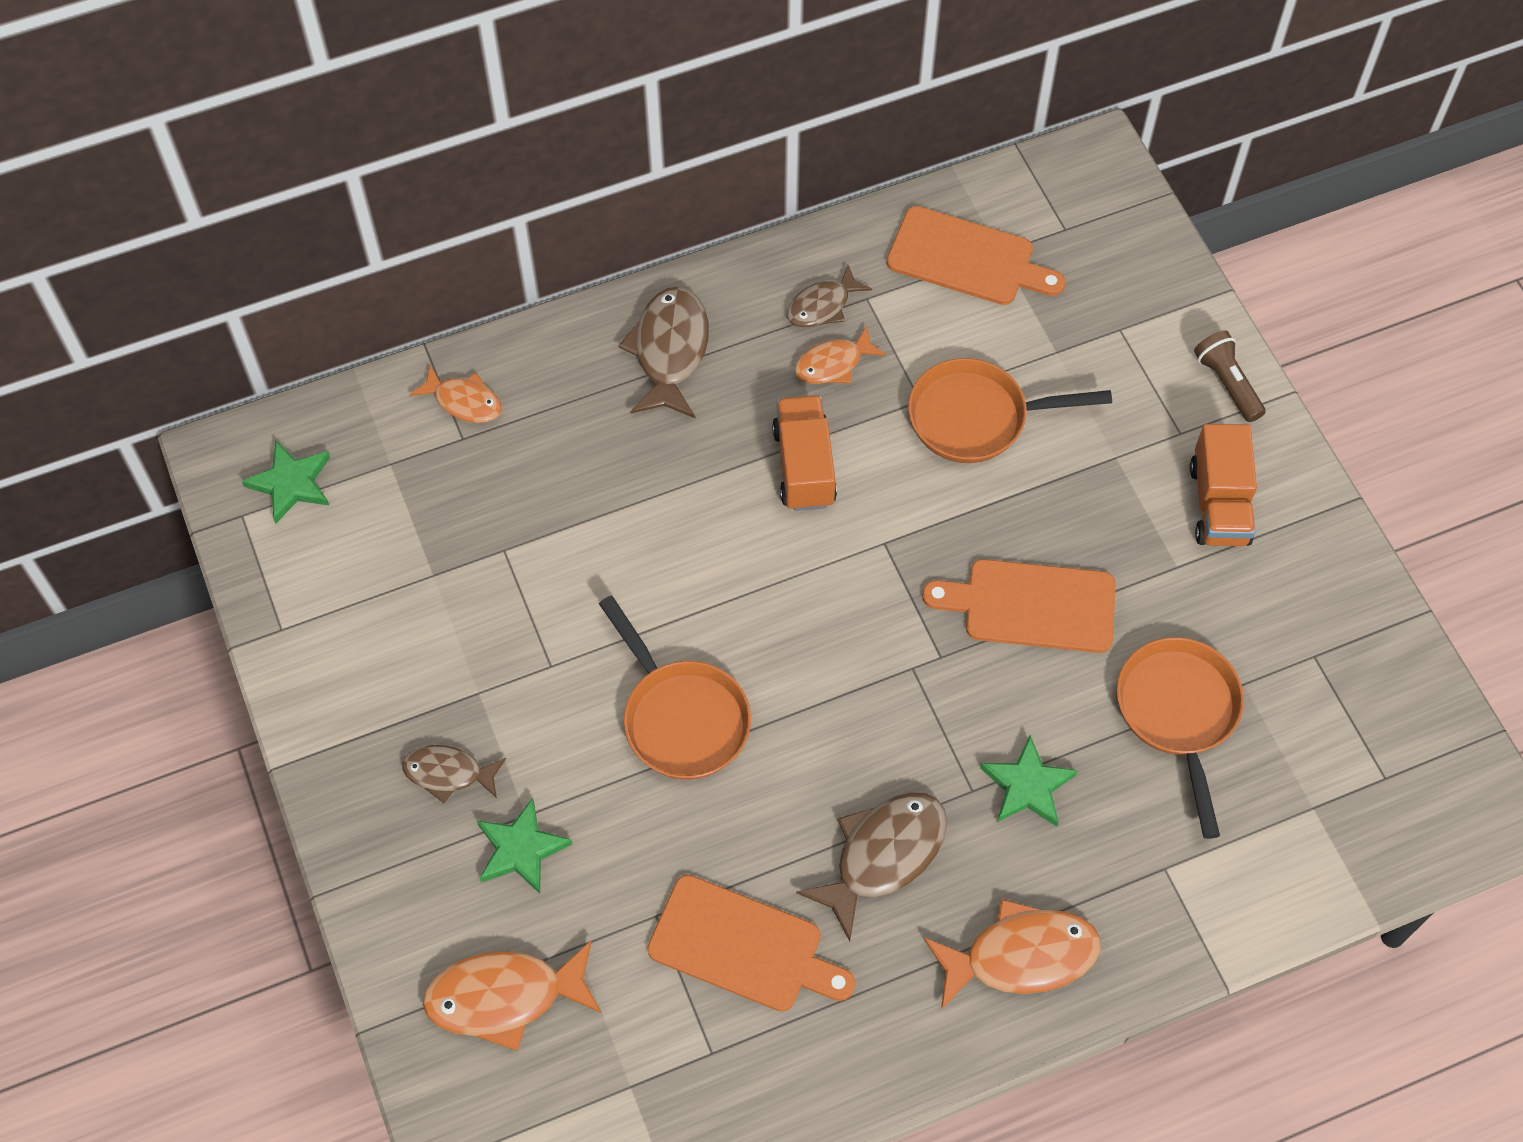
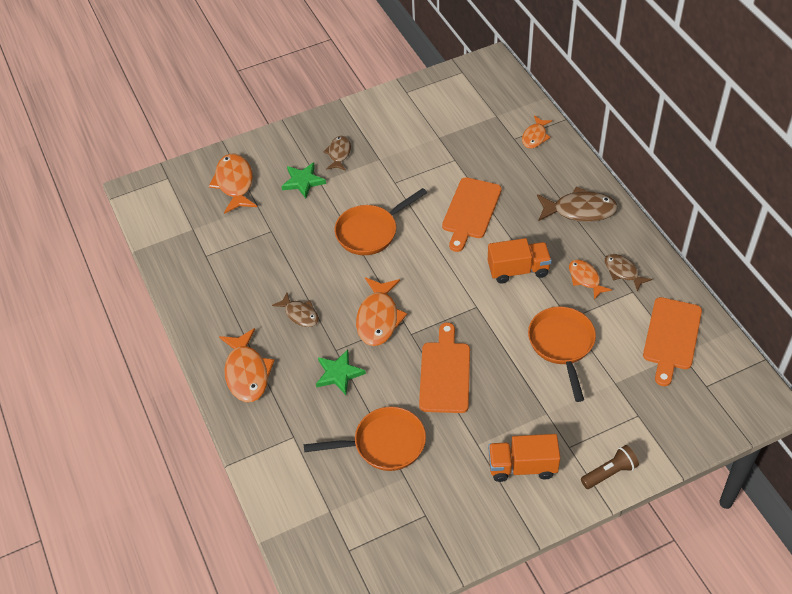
camera: 90 degrees right, 10 degrees down
green star [242,441,330,524] -> none
orange cutting board [647,875,855,1012] -> orange cutting board moved to [442,177,502,252]
brown fish [796,792,947,941] -> brown fish [272,293,319,327], size x0.61
none -> orange fish [356,277,407,346]

